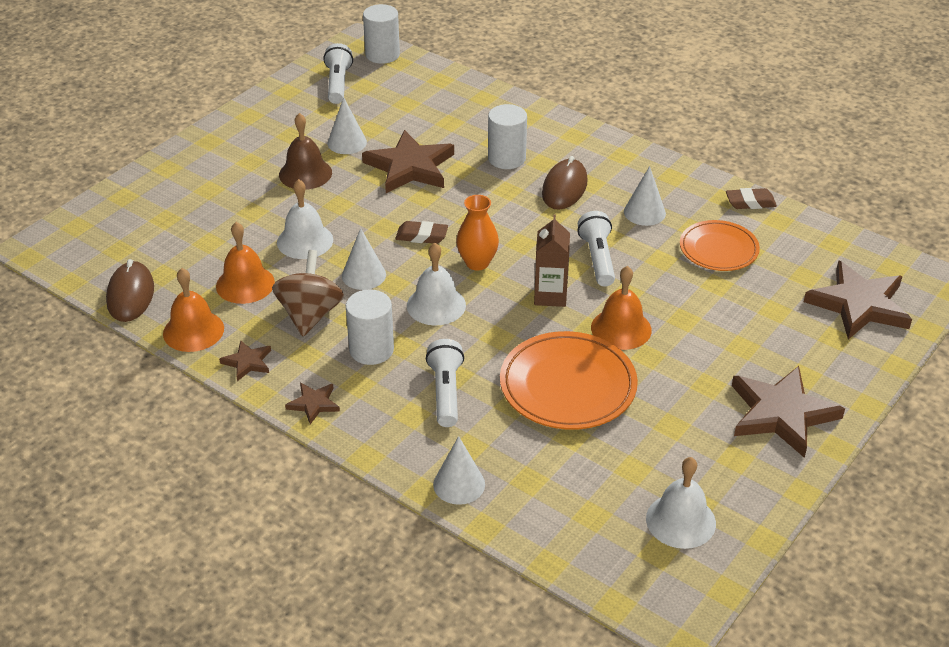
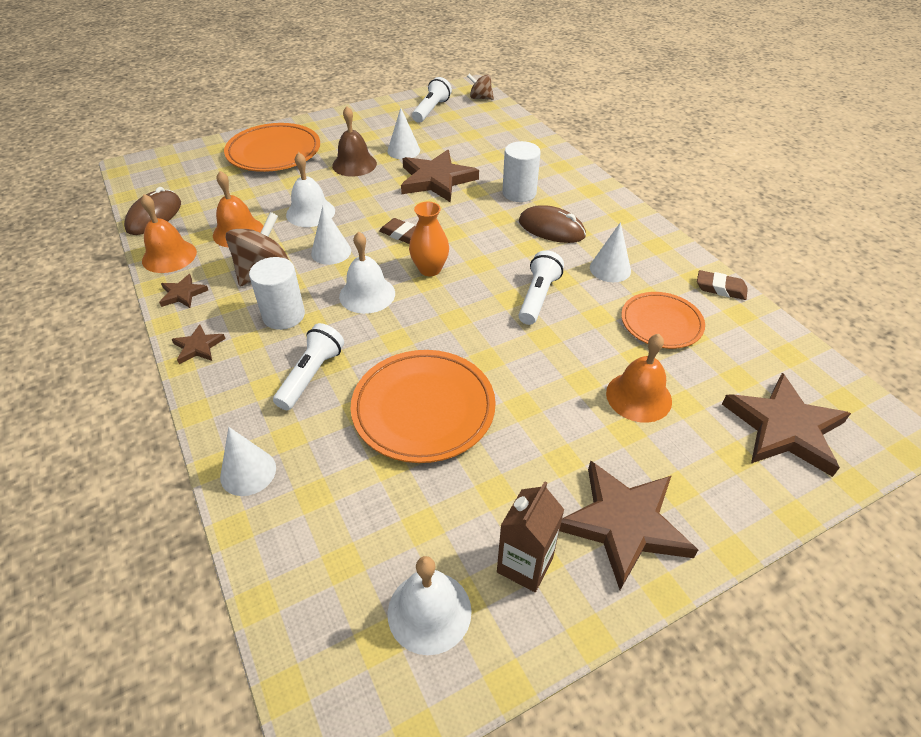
camera: 25 degrees right, 5 degrees up
white cylinder [363,4,400,64] -> brown spinning top [467,74,494,100]
brown carton [534,215,570,307] -> brown carton moved to [497,481,564,592]
brown mouse [542,156,588,209] -> brown mouse turned 75 degrees clockwise [519,205,586,243]
orange bell [591,266,652,350] -> orange bell moved to [606,334,672,423]
none -> orange plate [224,123,320,172]

